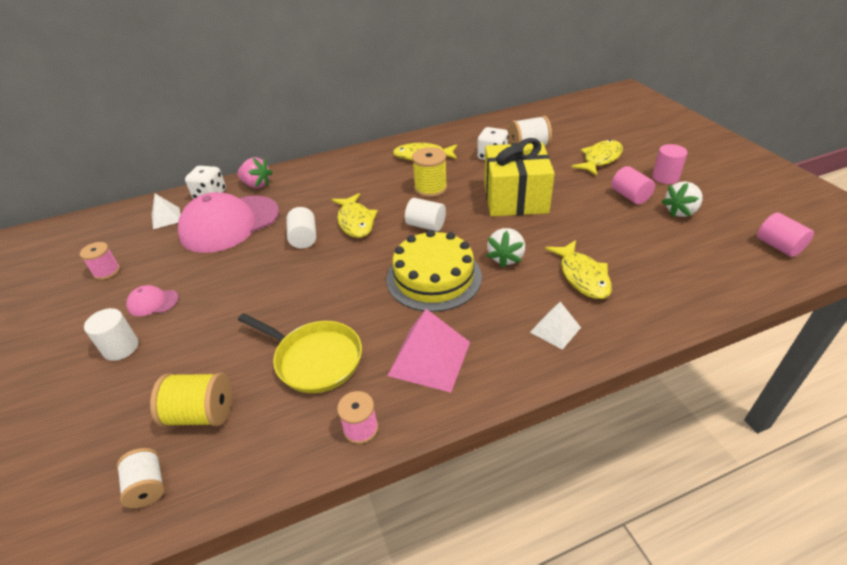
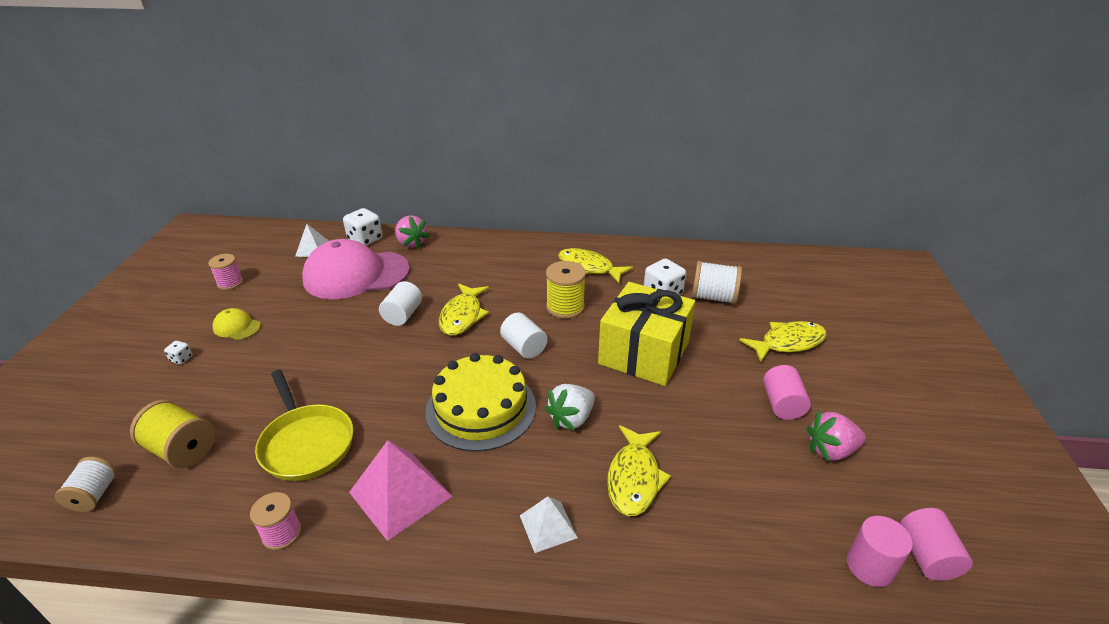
camera: 25 degrees right, 5 degrees down
white cylinder [84,308,138,361] -> white dice [164,341,192,364]
pink cap [127,285,179,316] -> yellow cap [213,308,261,340]
pink cylinder [652,144,688,184] -> pink cylinder moved to [847,516,913,587]
white strawberry [662,181,703,217] -> pink strawberry [807,410,866,462]

